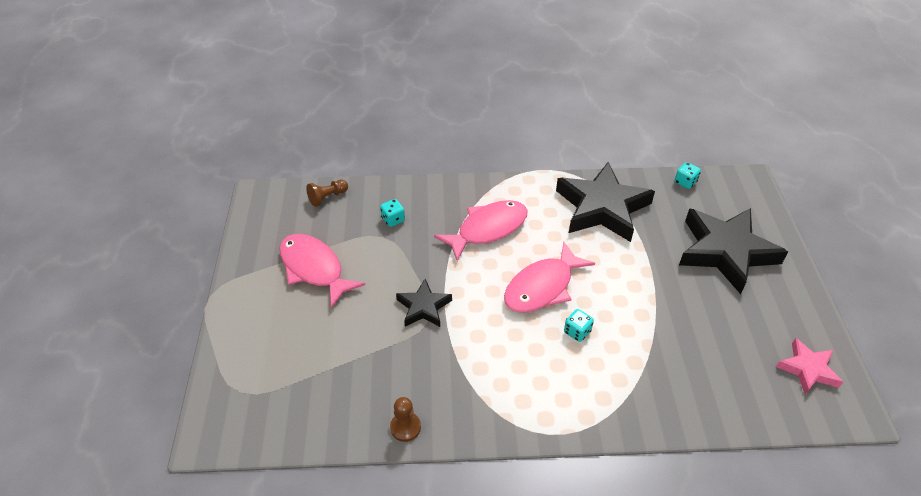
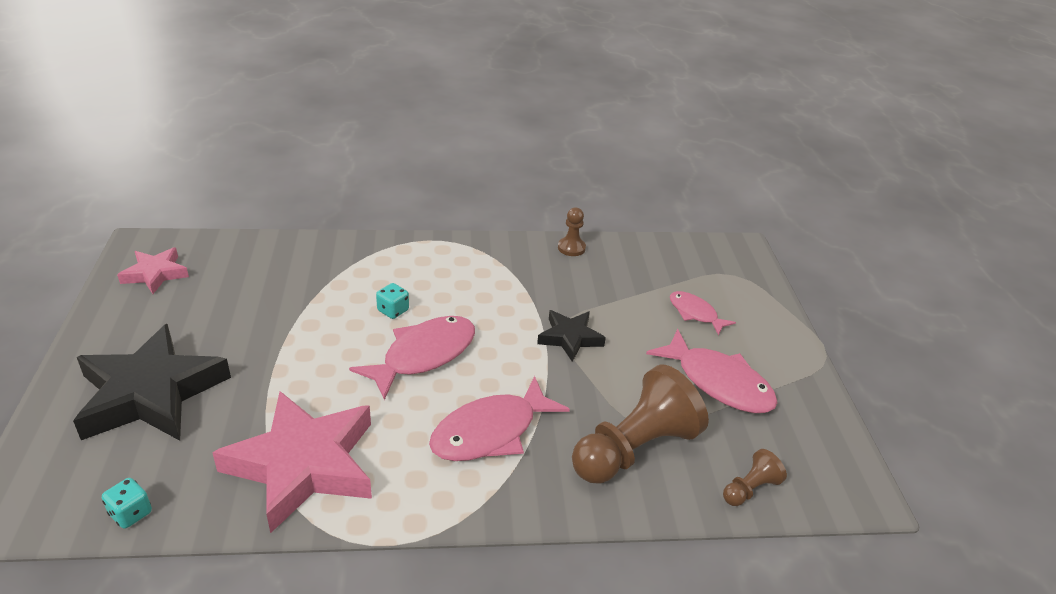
camera: 175 degrees right, 10 degrees down
turquoise dice [380,199,405,227] -> brown pawn [572,364,709,484]
black star [556,162,655,242] -> pink star [212,391,372,533]
none -> pink fish [670,291,736,336]

